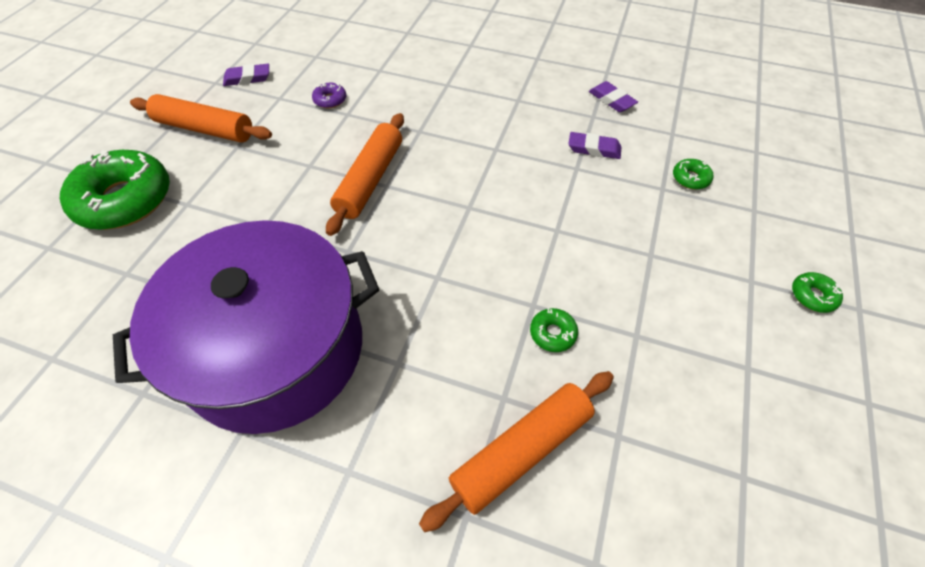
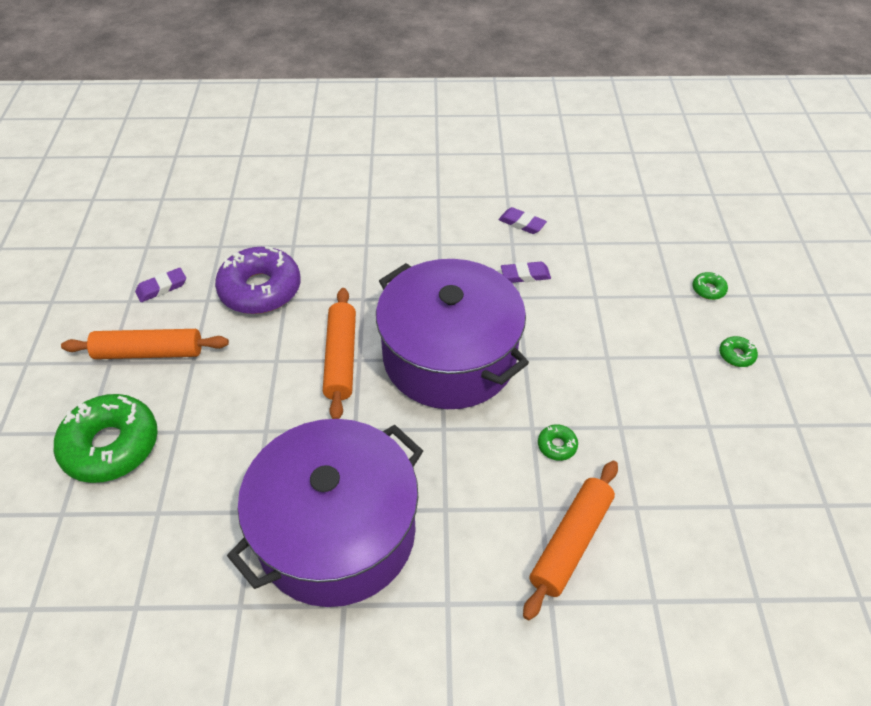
camera: 20 degrees left, 5 degrees down
purple donut [312,83,346,108] -> purple donut [215,246,300,314], size x2.43
green donut [673,159,713,189] -> green donut moved to [692,272,728,300]
none -> purple pot [376,259,529,409]

